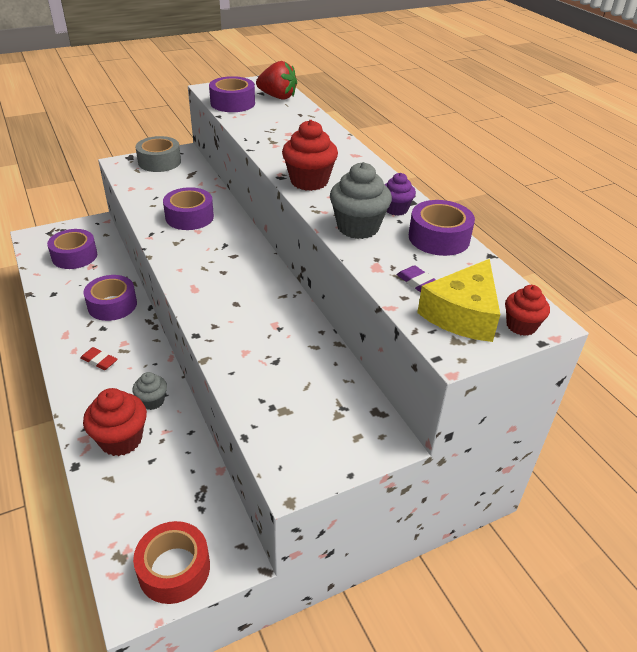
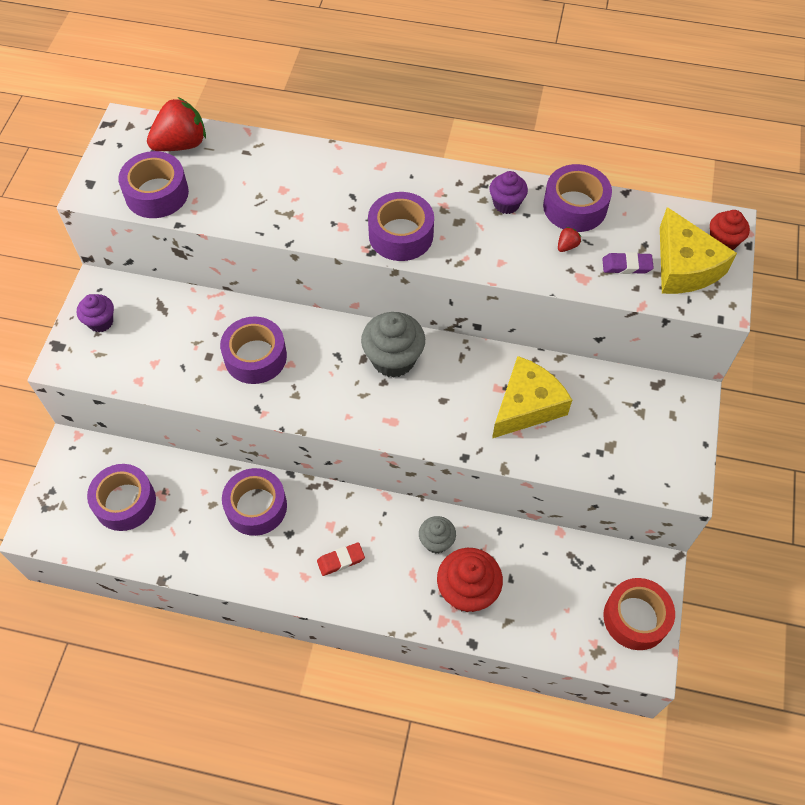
camera: 50 degrees left, 20 degrees up
grey tape [136,136,181,172] -> purple cupcake [77,294,114,332]
red cupcake [282,120,338,191] -> purple tape [368,192,434,261]
grey cupcake [330,162,392,239] -> grey cupcake moved to [361,312,425,378]
none -> yellow cheese [492,356,572,438]
none -> red strawberry [558,227,581,252]

